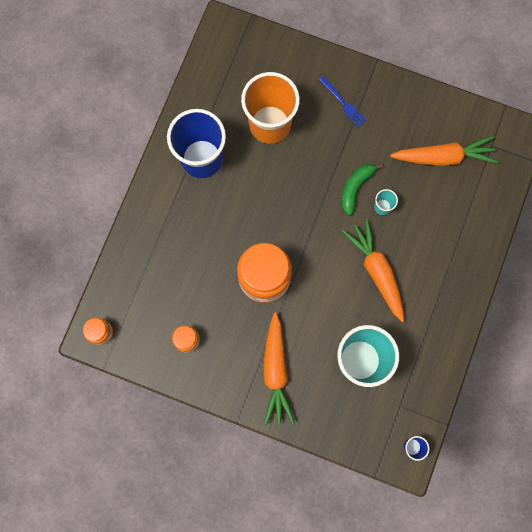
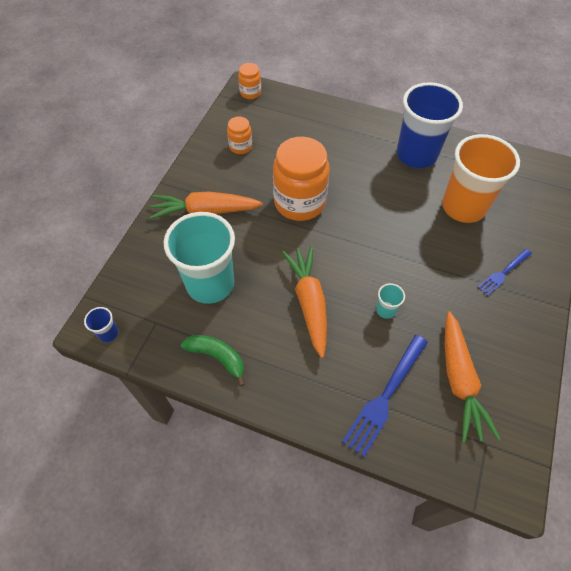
camera: 90 degrees right, 20 degrees down
green banana [341,163,383,215] -> green banana moved to [181,335,245,386]
orange carrot [342,219,404,322] -> orange carrot turned 75 degrees counterclockwise [282,246,327,358]
none -> blue fork [342,335,428,457]

